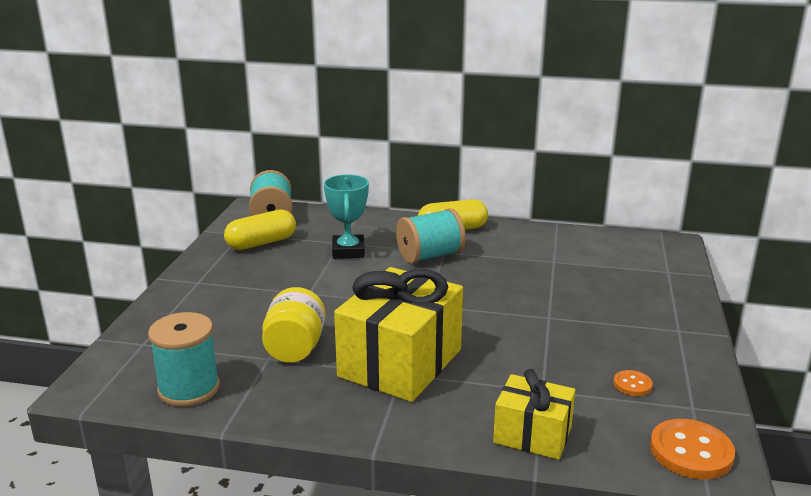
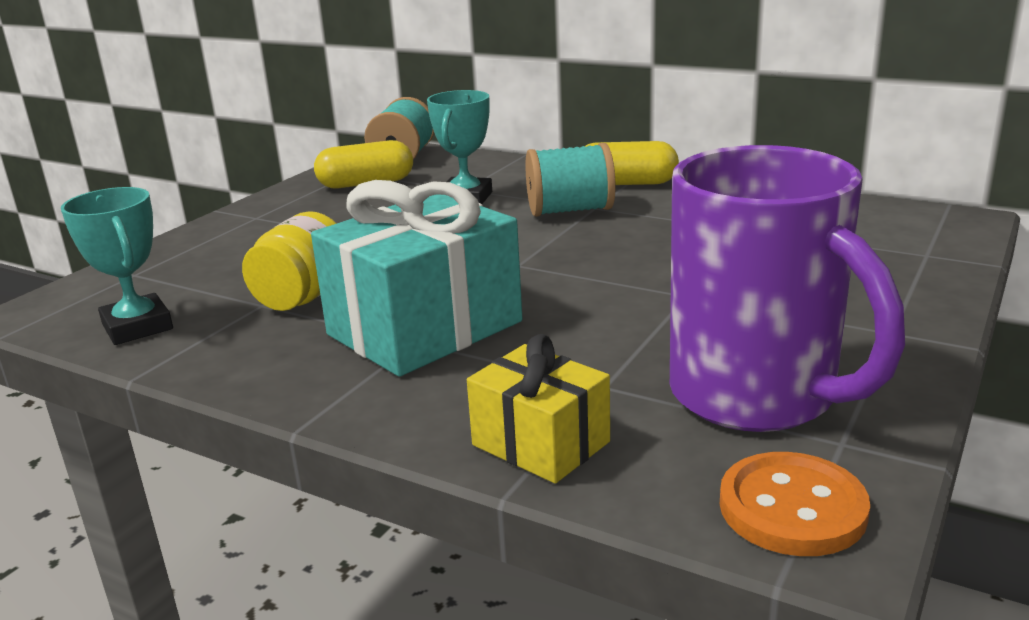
camera: 20 degrees right, 0 degrees up
turquoise spool [148,312,220,407] -> turquoise trophy [61,187,173,345]
yellow gift [334,267,463,402] -> turquoise gift [311,180,522,377]
orange button [614,370,653,396] -> purple mug [670,145,905,432]

